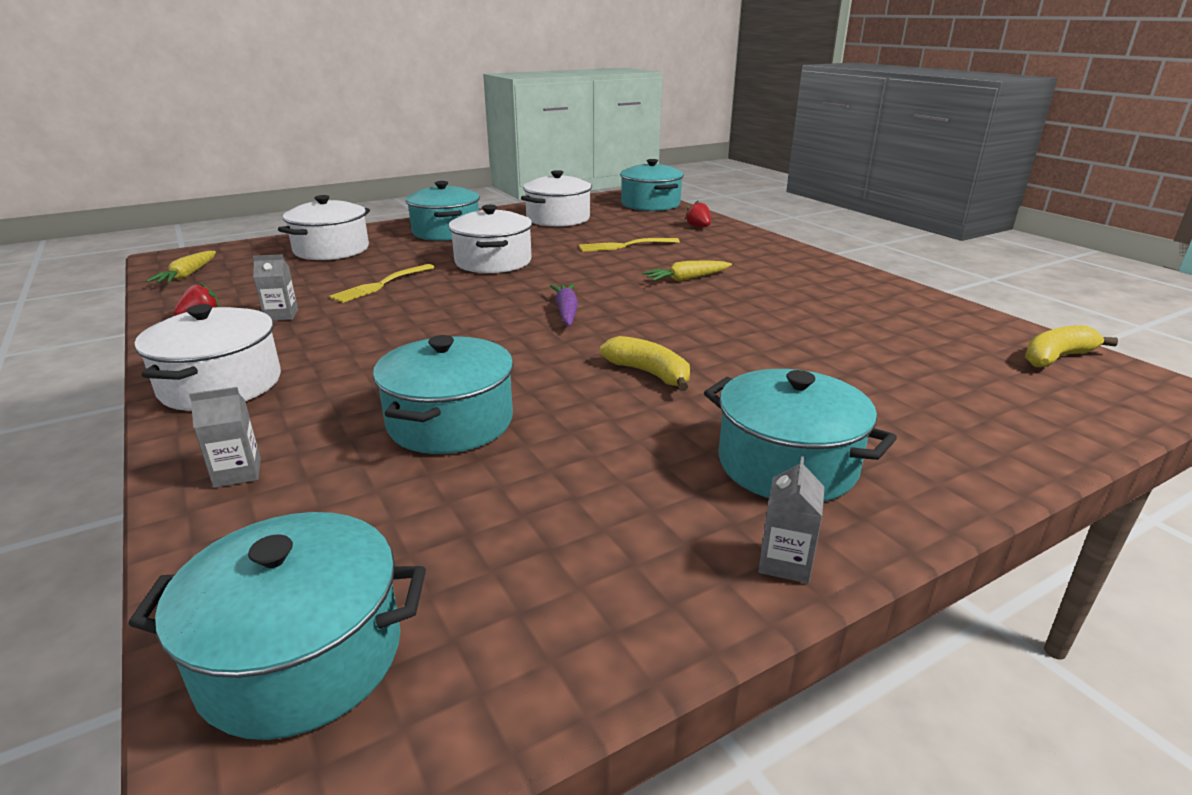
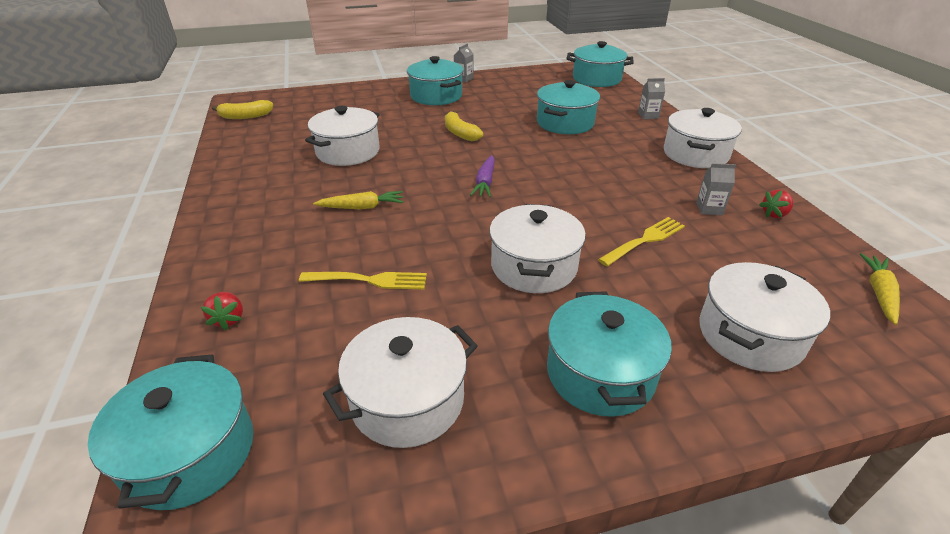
camera: 165 degrees left, 10 degrees up
none -> white pot [305,106,380,166]

